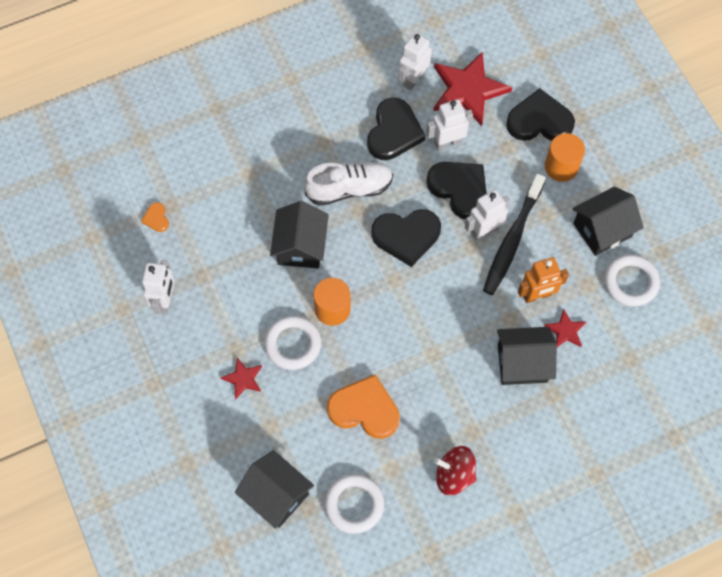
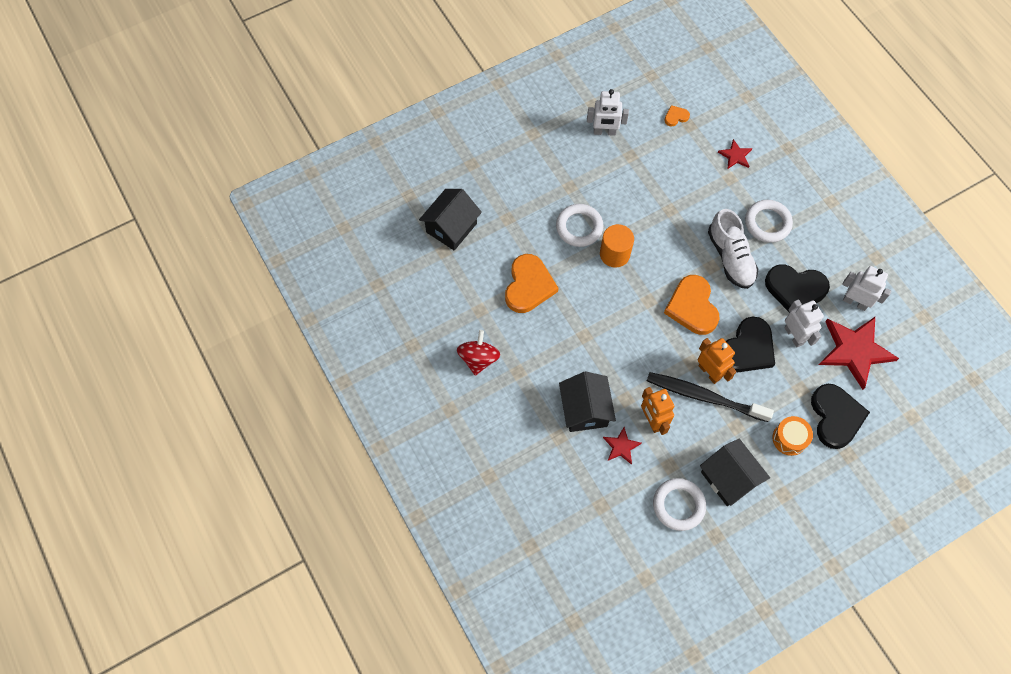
camera: 85 degrees right, 0 degrees up
red star [220,358,262,399] -> red star moved to [718,139,752,169]
black house [270,201,329,268] -> none
white ring [324,474,384,534] -> white ring moved to [745,200,793,243]
black heart [371,209,441,267] -> orange heart [664,275,720,335]
white robot [465,190,510,241] -> orange robot [698,338,736,384]
orange cylinder [545,133,585,182] -> orange drum [772,416,813,456]

